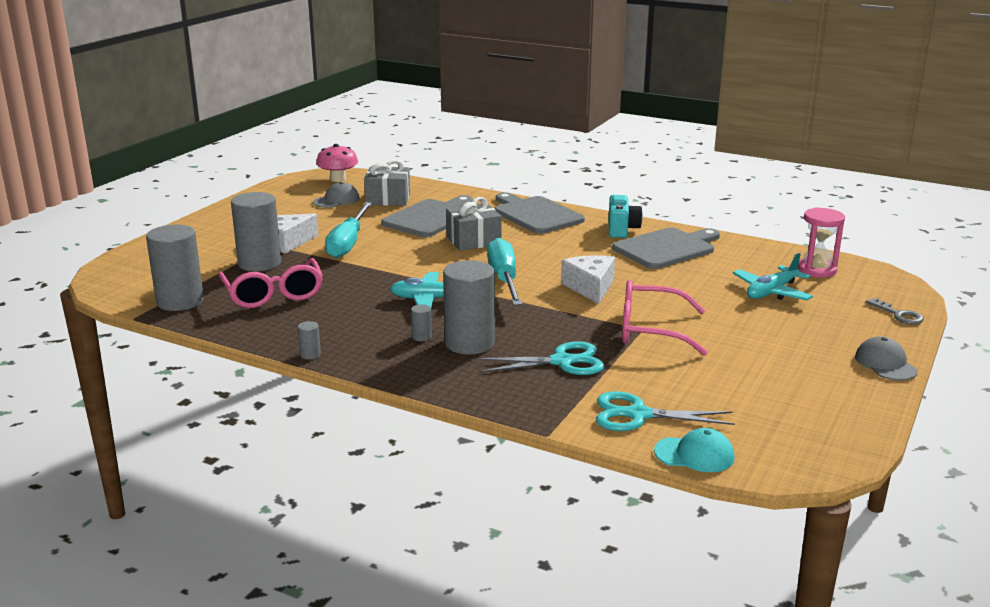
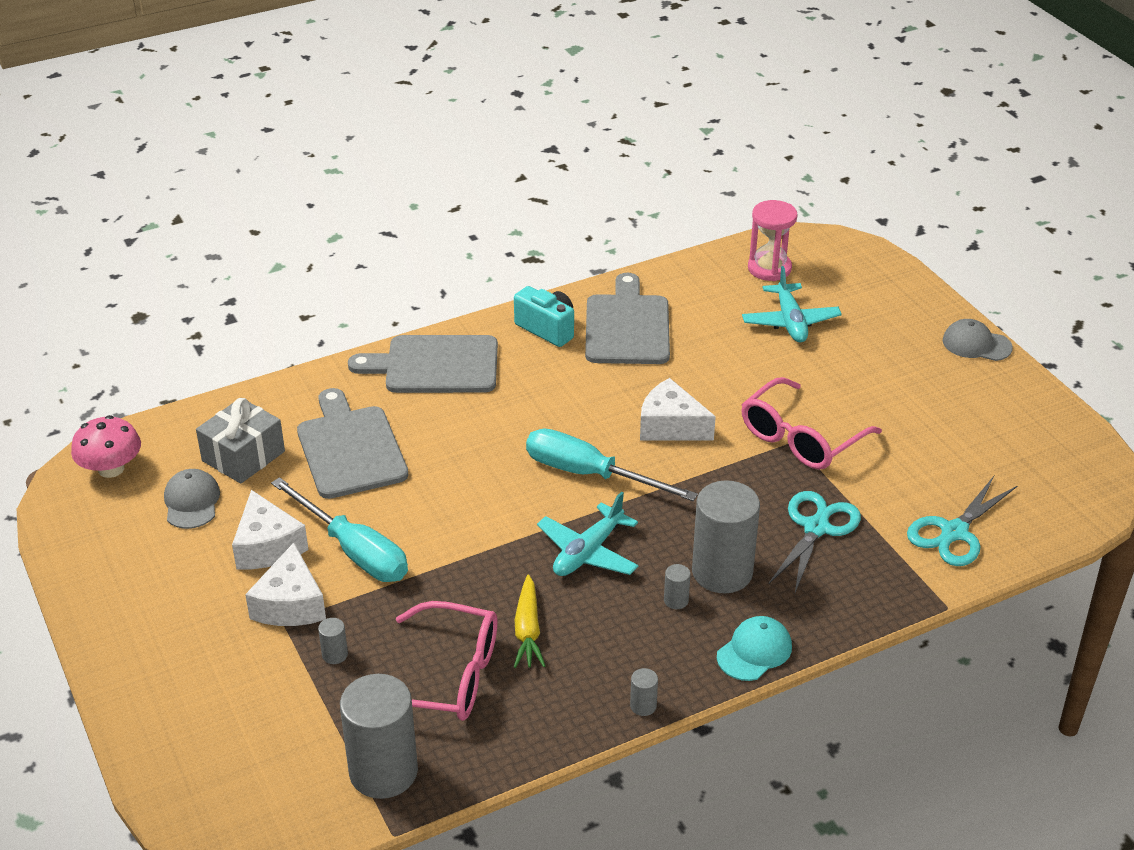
camera: 55 degrees left, 15 degrees up
grey cylinder [231,192,281,272] -> grey cylinder [318,618,348,664], size x0.40
grey gift [446,197,502,251] -> none
turquoise cap [654,428,735,472] -> turquoise cap moved to [717,616,792,681]
grey key [866,298,924,324] -> none
none -> white cheese [232,490,309,569]
none -> yellow carrot [514,574,545,668]

